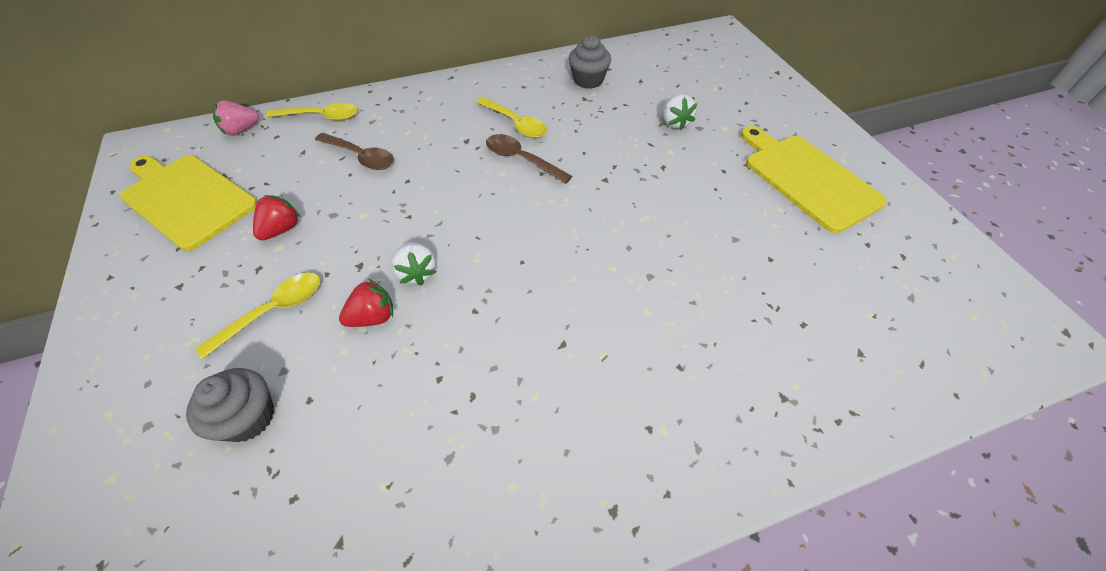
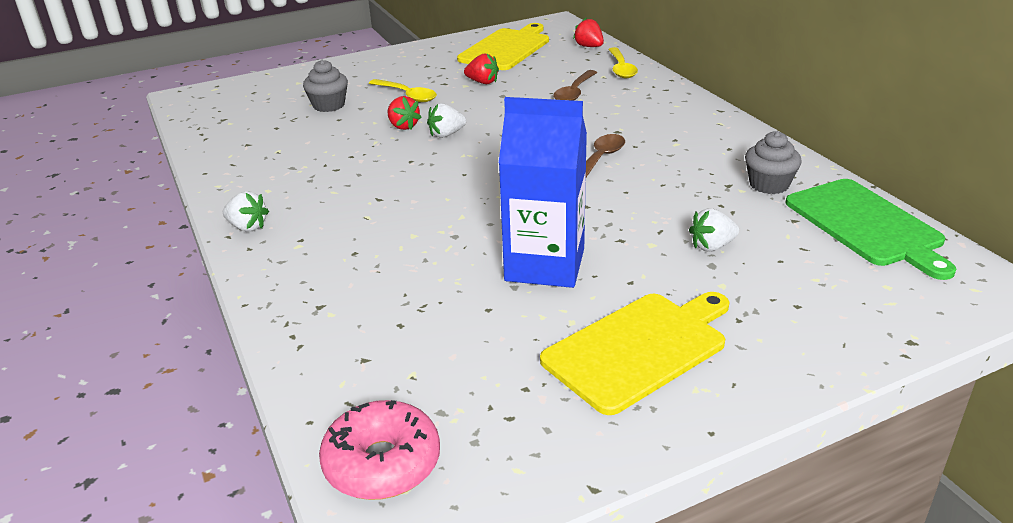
camera: 85 degrees right, 20 degrees down
pink strawberry [213,101,259,136] -> red strawberry [573,18,604,47]
yellow spoon [476,97,547,138] -> none
none -> white strawberry [223,191,269,232]
none -> pink donut [319,400,440,500]
none -> blue carton [499,97,587,288]
none -> green cutting board [785,179,956,280]

